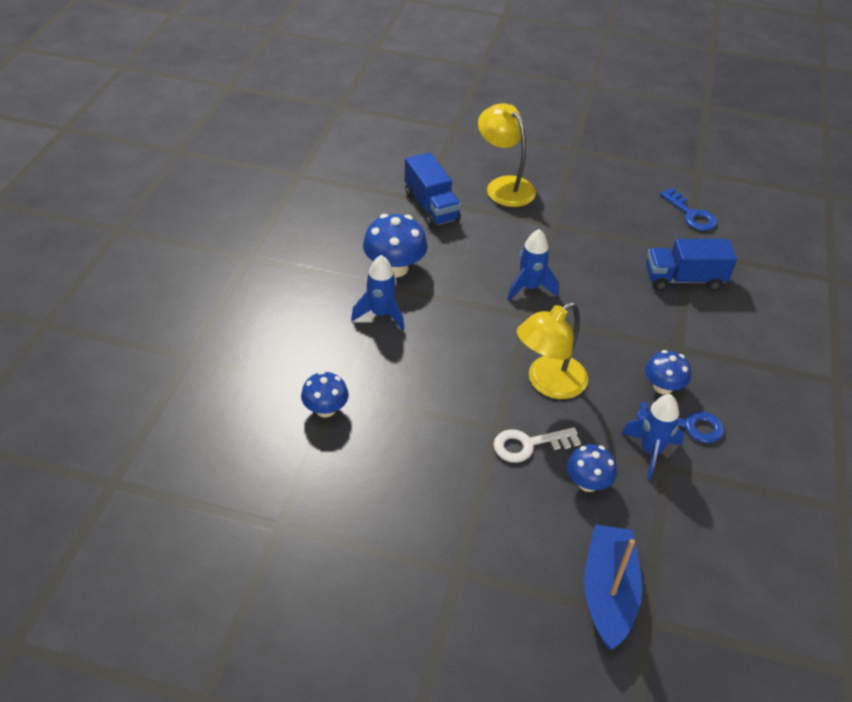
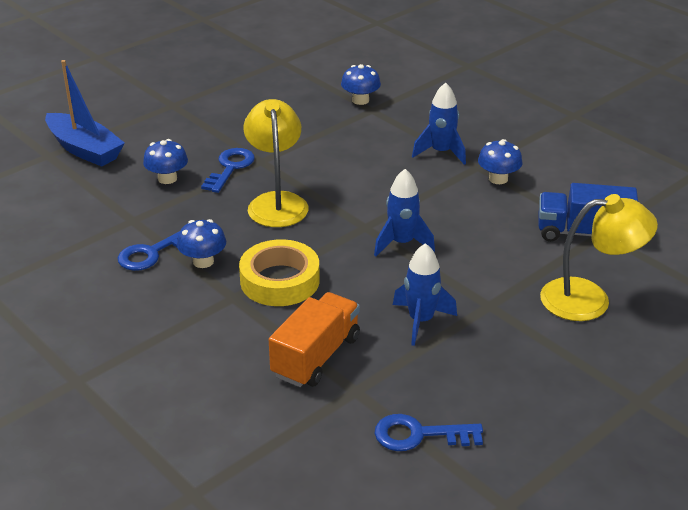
camera: 125 degrees right, 10 degrees down
blue mushroom [363,214,428,278] -> blue mushroom [478,139,523,184], size x0.64
white key [493,427,581,463] -> blue key [201,148,255,193]
blue rocket [621,394,684,479] -> blue rocket moved to [393,243,457,346]
blue truck [646,239,737,291] -> orange truck [269,292,360,387]
none -> yellow tape [239,239,320,306]

